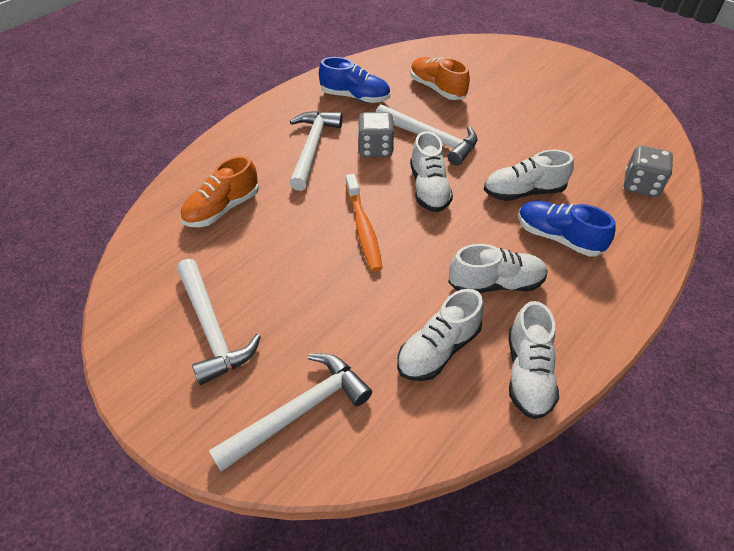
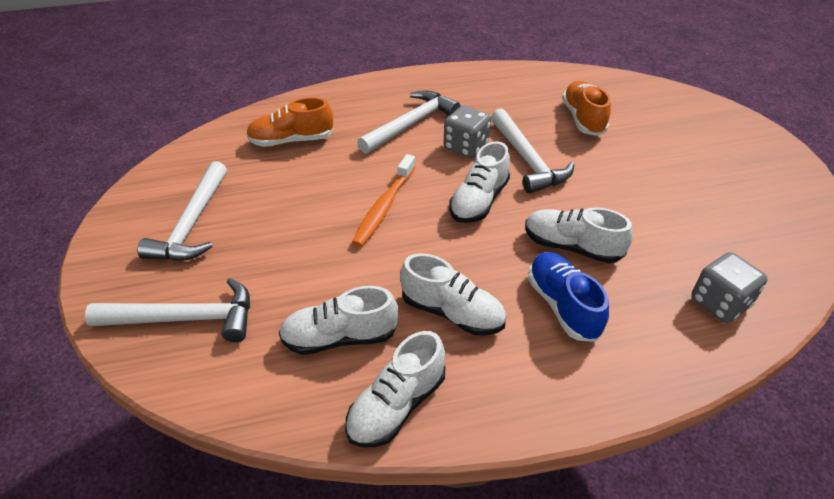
camera: 35 degrees right, 5 degrees down
blue shoe [319,57,390,103] -> none

